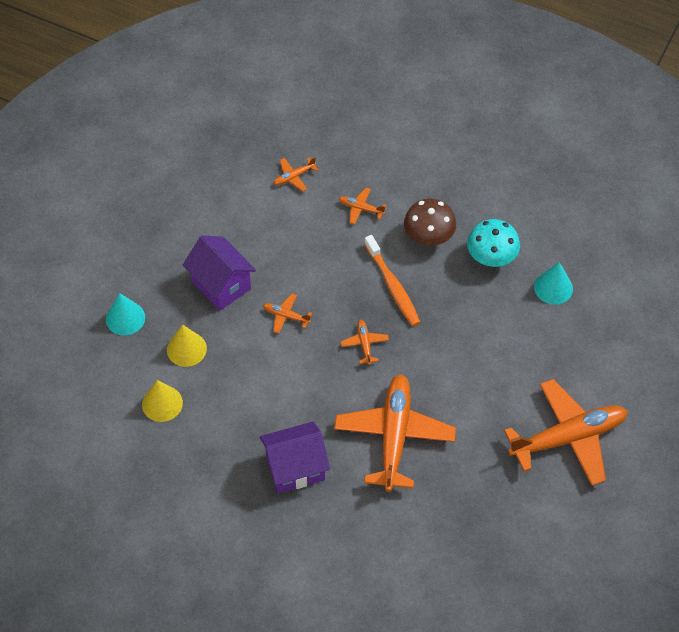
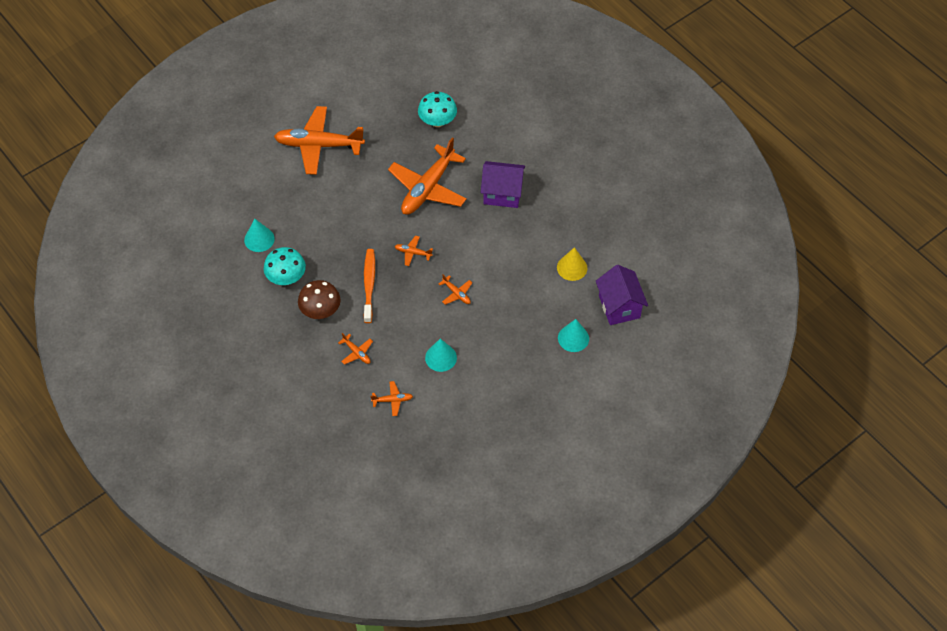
camera: 155 degrees left, 0 degrees up
yellow cone [167,324,207,367] -> none
purple house [183,235,256,311] -> purple house moved to [596,265,648,325]
orange plane [341,320,389,365] -> orange plane turned 90 degrees clockwise [395,235,433,266]
none -> turquoise mushroom [418,91,457,127]
none -> turquoise cone [425,339,457,372]

